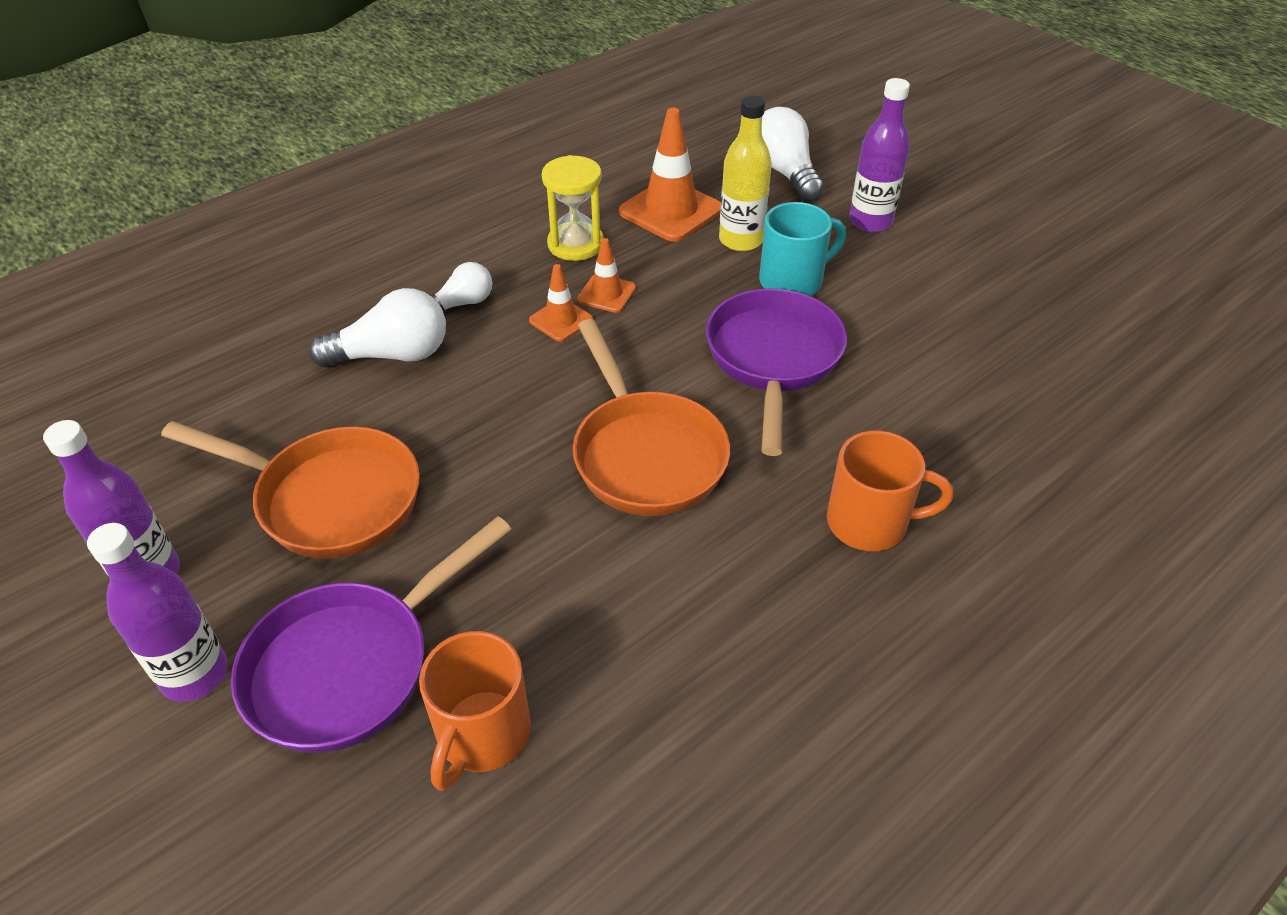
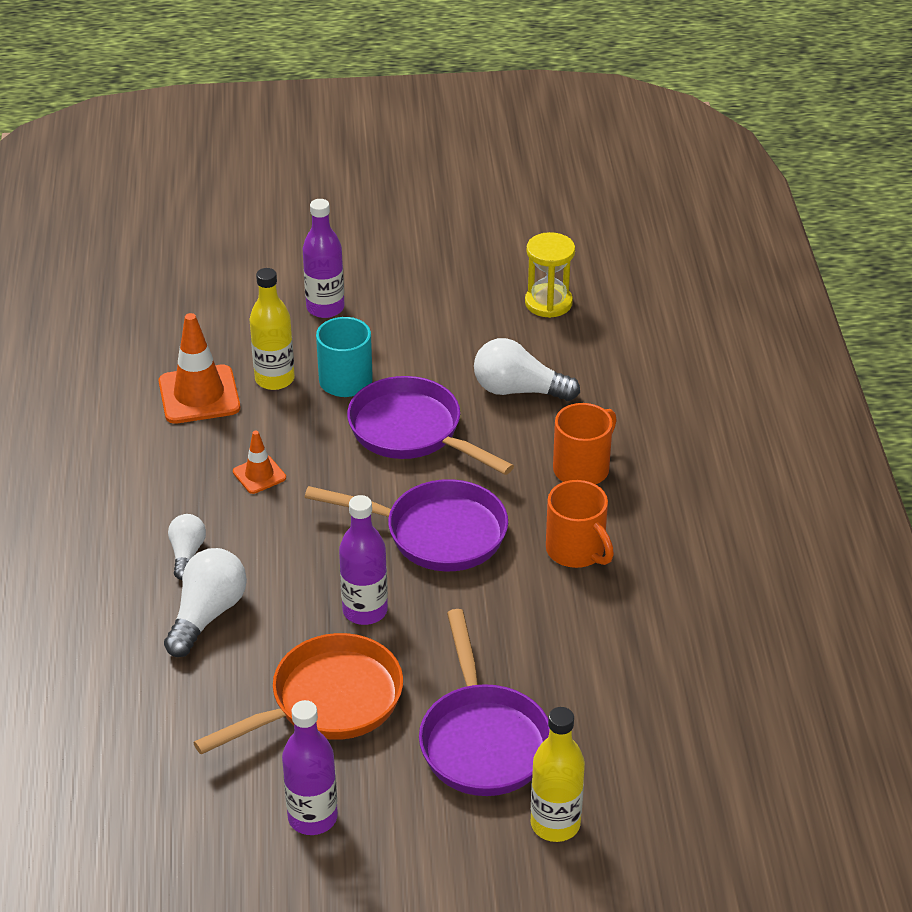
camera: 55 degrees left, 5 degrees down
purple bottle [87,523,228,702] -> purple bottle moved to [339,495,388,625]
orange mug [419,631,531,791] -> orange mug moved to [546,480,614,568]
orange traffic cone [529,264,593,341] -> none
yellow hourglass [542,155,604,261] -> yellow hourglass moved to [525,232,575,318]
orange pan [573,319,730,516] -> purple pan [305,479,508,571]
white light bulb [762,107,824,201] -> white light bulb moved to [474,338,580,401]
none -> yellow bottle [531,707,585,842]

